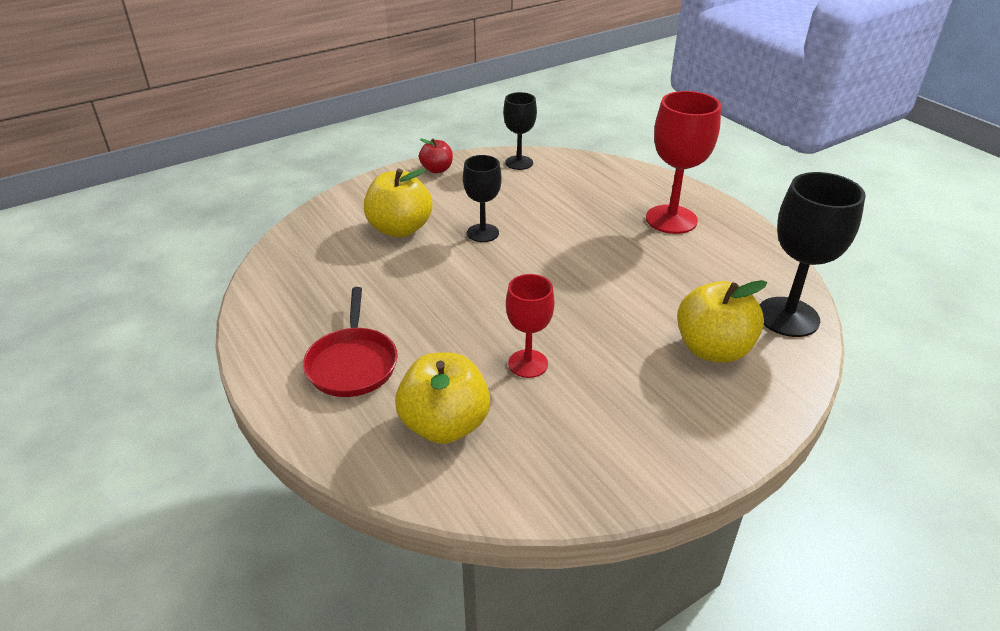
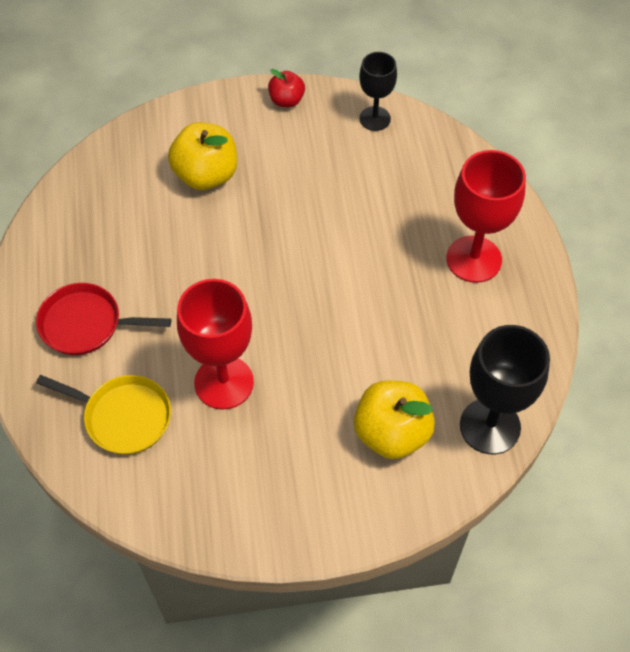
camera: 25 degrees right, 20 degrees up
red pan [303,287,398,397] -> red pan turned 75 degrees clockwise [36,283,171,355]
yellow apple [395,352,490,444] -> yellow pan [36,375,171,455]
black goblet [463,155,502,242] -> none
red goblet [506,274,555,378] -> red goblet [177,279,254,410], size x1.62

